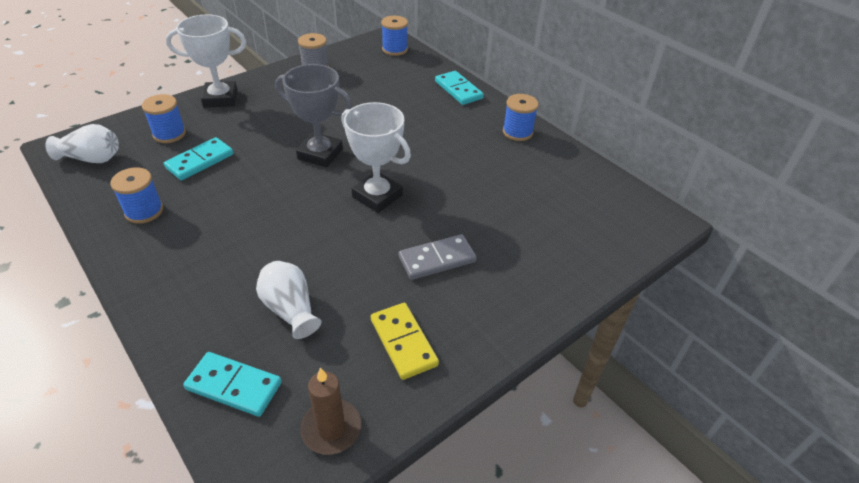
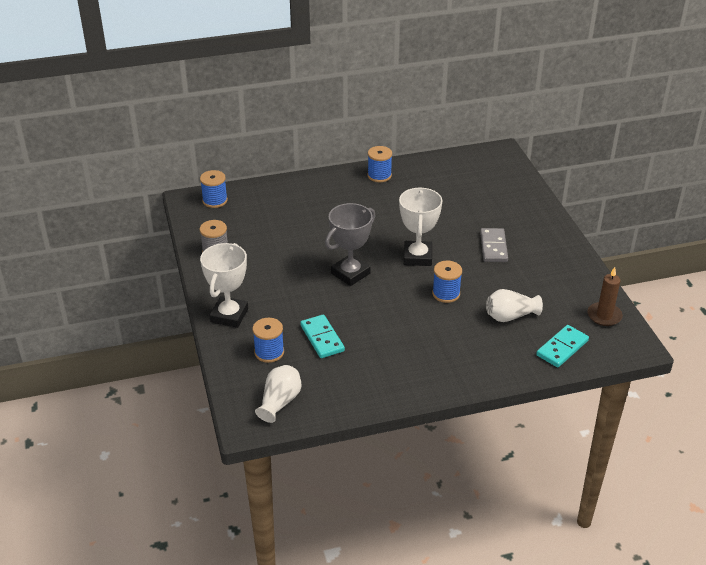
camera: 65 degrees left, 5 degrees down
blue spool [110,167,163,224] -> blue spool moved to [432,261,462,303]
white trophy [341,102,411,213] -> white trophy turned 60 degrees counterclockwise [399,187,442,266]
yellow domino [371,303,439,380] -> none
turquoise domino [435,71,484,105] -> none

